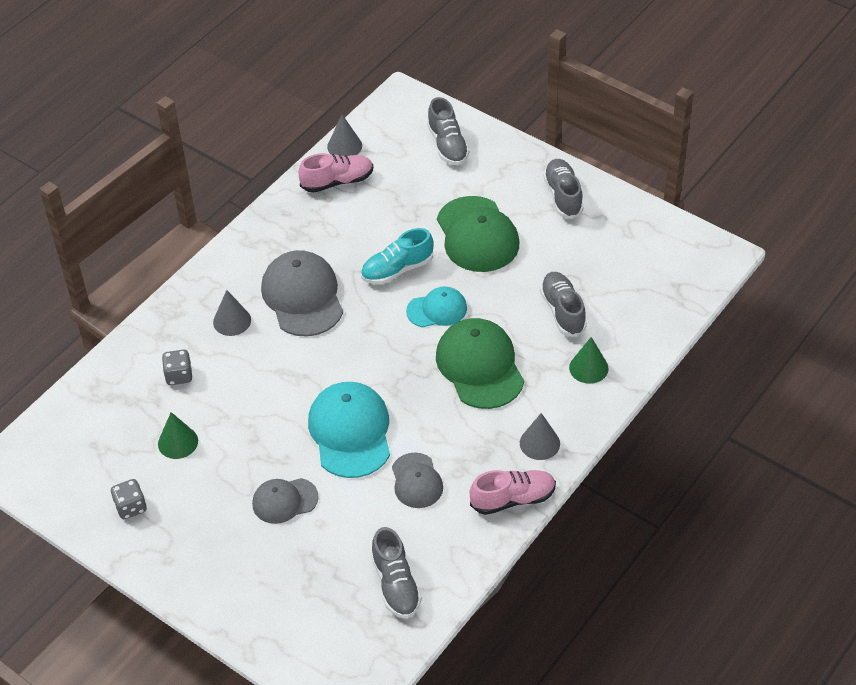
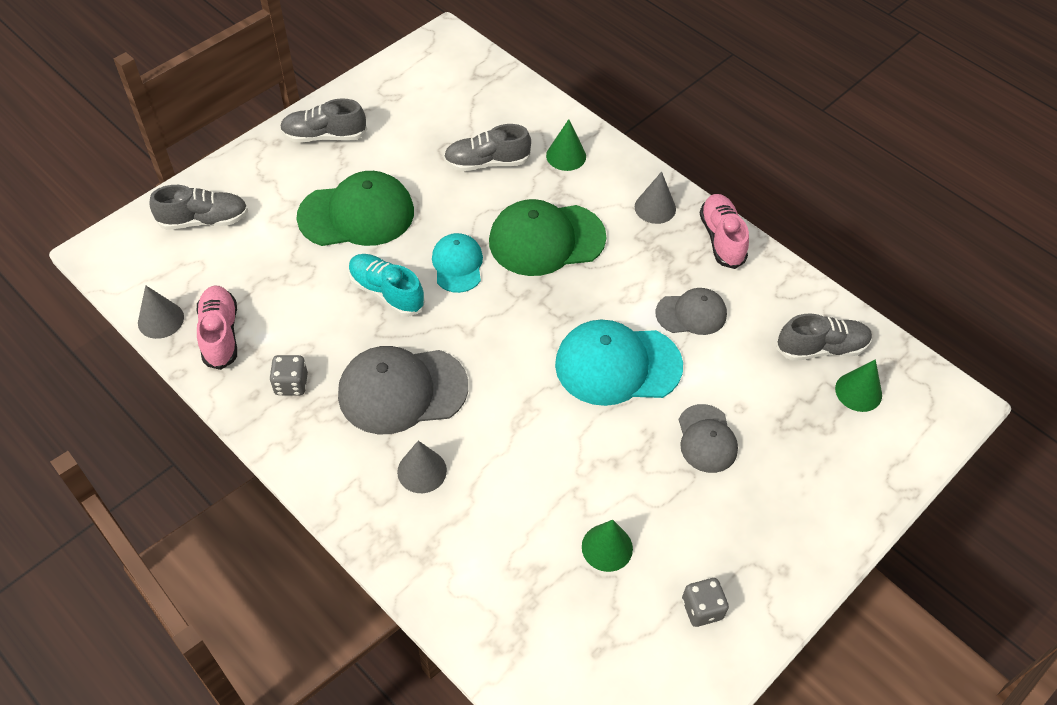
camera: 85 degrees left, 5 degrees up
grey dice [162,350,192,385] -> grey dice moved to [269,355,308,395]
turquoise shoe [361,228,434,284] -> turquoise shoe turned 150 degrees clockwise [348,254,425,317]
none -> green cone [835,359,882,412]

